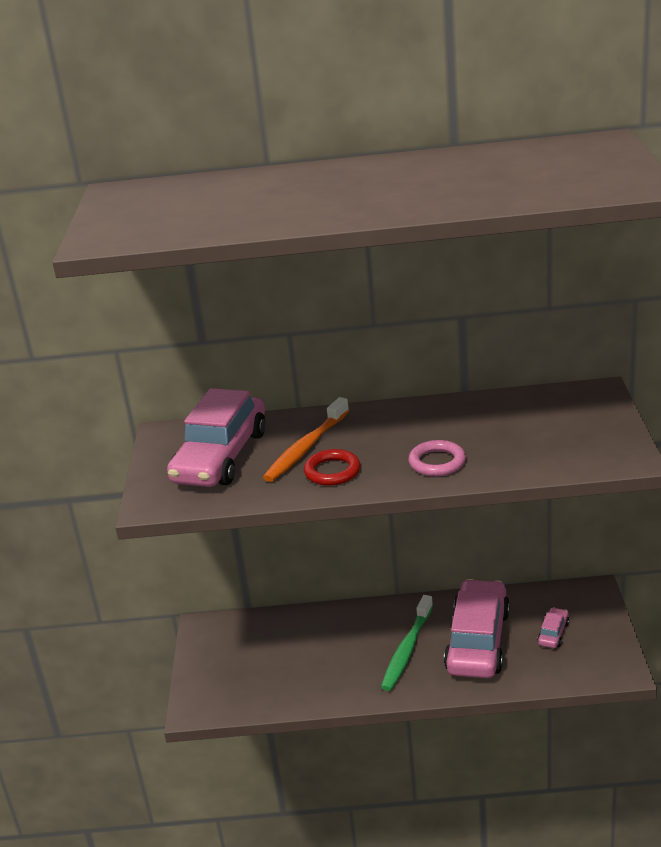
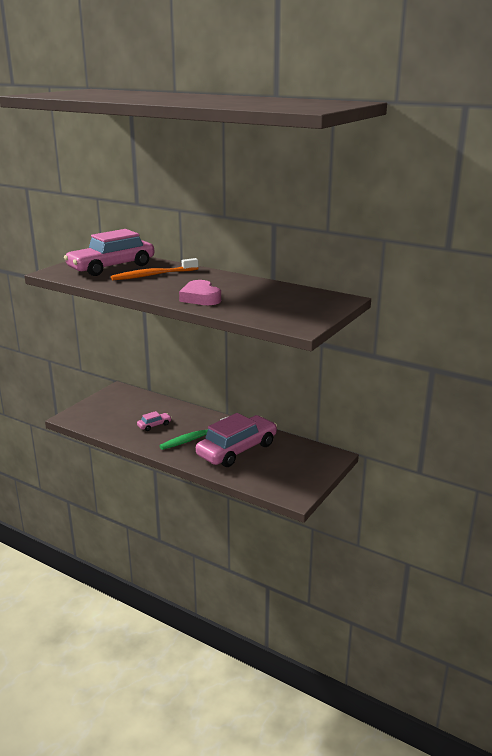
camera: 30 degrees right, 5 degrees down
red ring [304,449,361,486] -> none
pink ring [408,440,466,476] -> pink heart [179,280,221,305]
pink car [537,607,569,648] -> pink car moved to [137,411,172,431]

